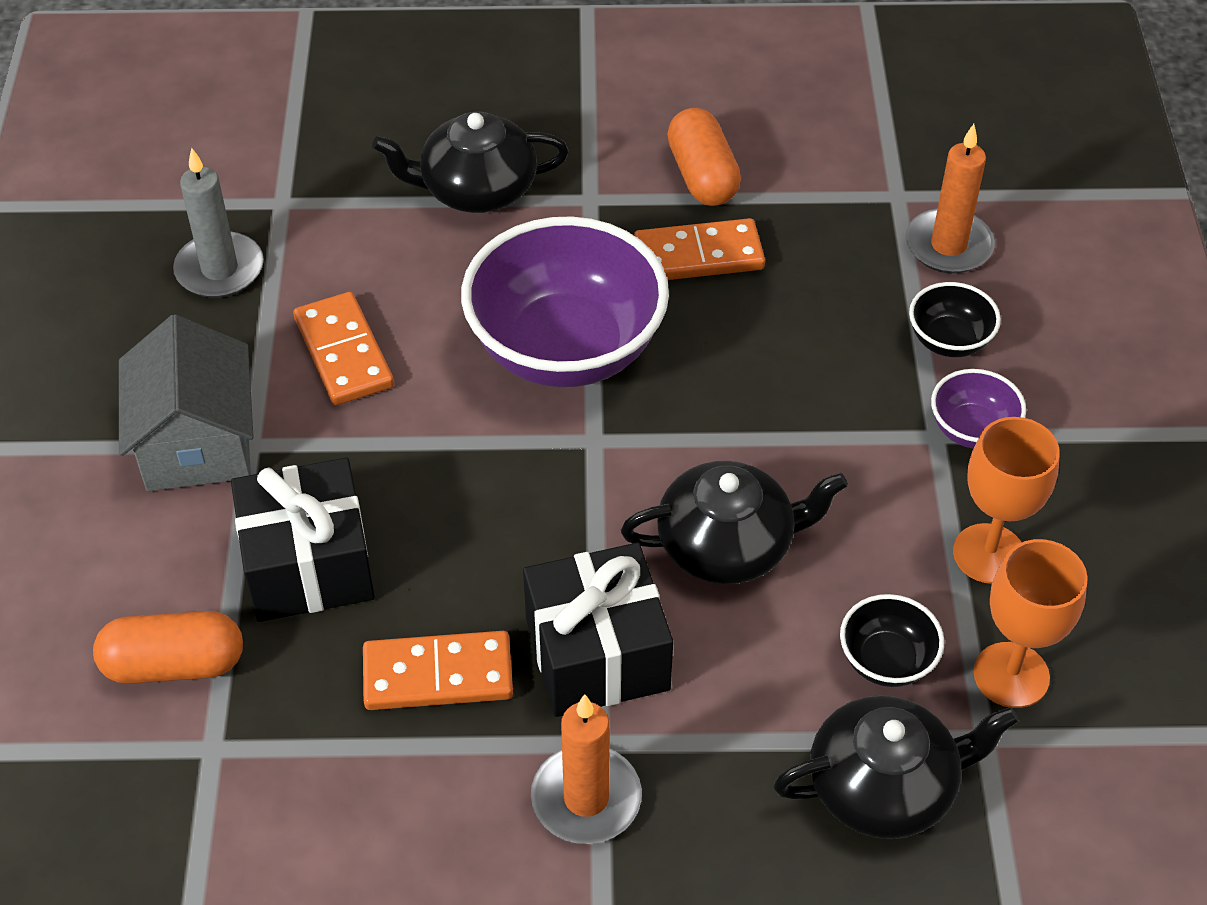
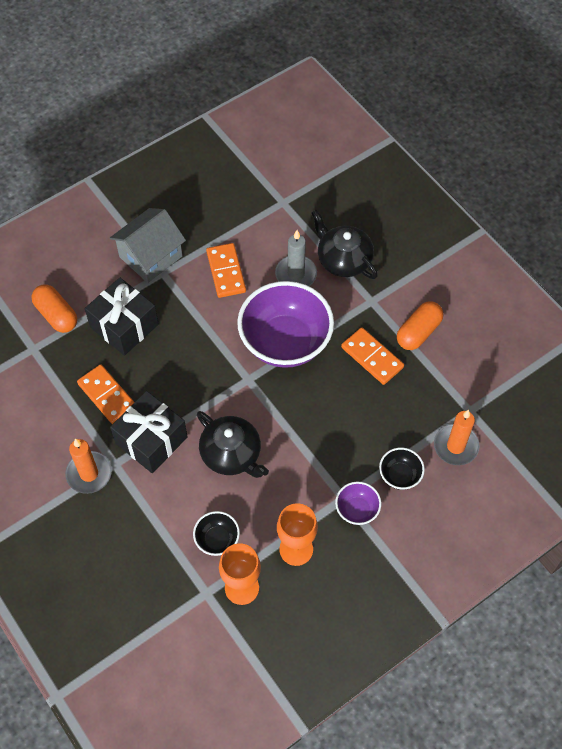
camera: 55 degrees right, 10 degrees up
grey candle [173,148,264,298] -> grey candle moved to [275,230,317,286]
orange domino [293,292,394,405] -> orange domino turned 45 degrees counterclockwise [206,243,246,298]
black teapot [773,695,1019,839] -> none

